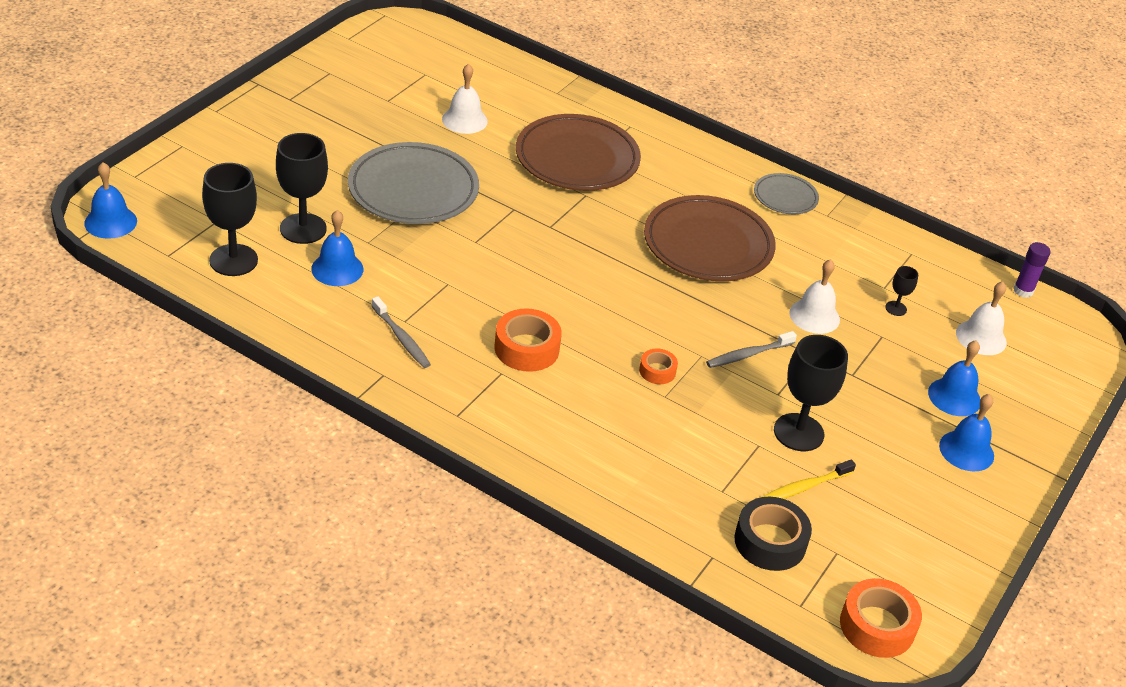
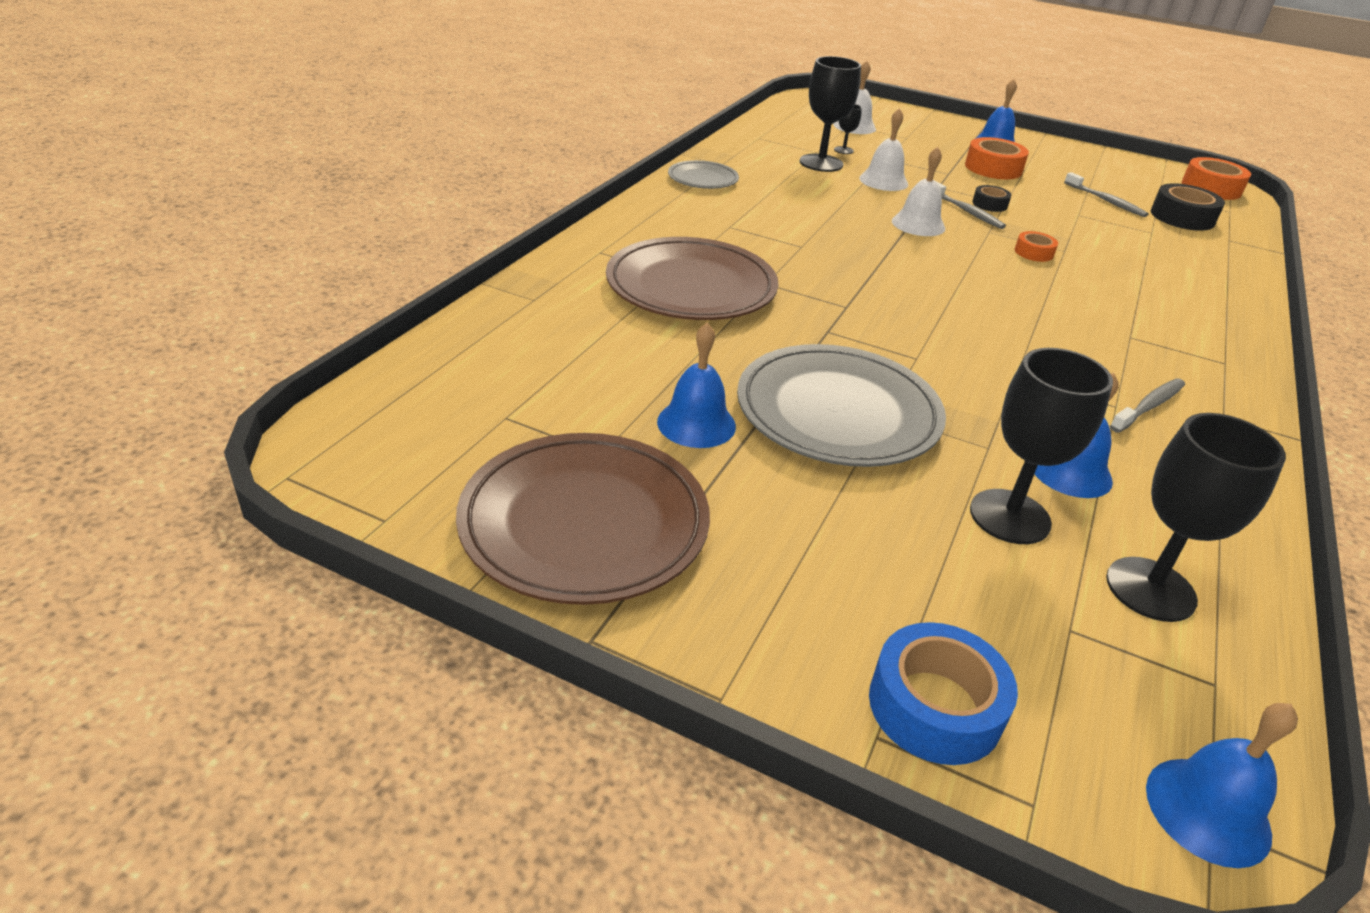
camera: 95 degrees left, 5 degrees down
white bell [442,64,488,134] -> white bell moved to [892,147,945,236]
orange tape [494,308,562,372] -> orange tape moved to [965,137,1029,179]
brown plate [644,195,776,281] -> brown plate moved to [456,433,710,605]
yellow toothbrush [762,460,856,499] -> grey toothbrush [1064,172,1149,217]
black goblet [774,335,848,451] -> black goblet moved to [800,56,861,172]
blue bell [928,340,980,416] -> blue bell moved to [657,323,736,448]
purple glue stick [1013,242,1050,298] -> none
none -> blue tape [869,622,1018,765]
none -> black tape [972,185,1011,212]

